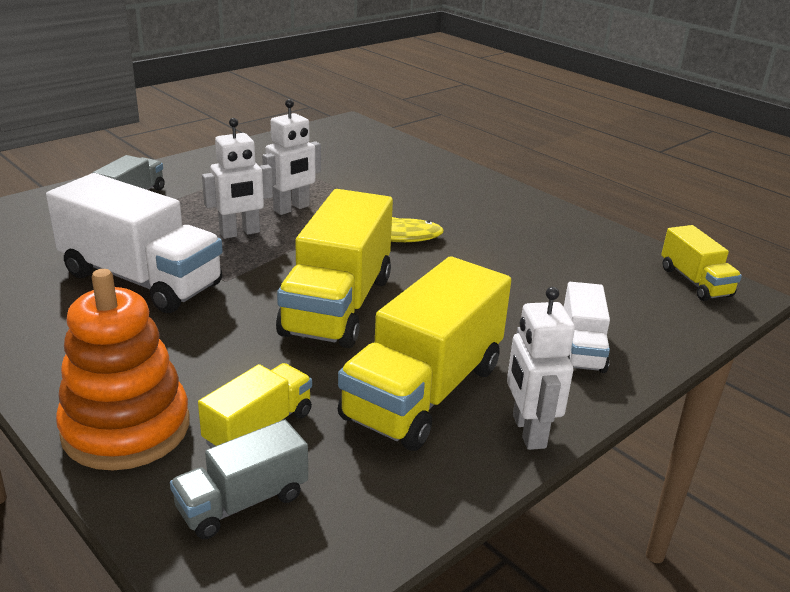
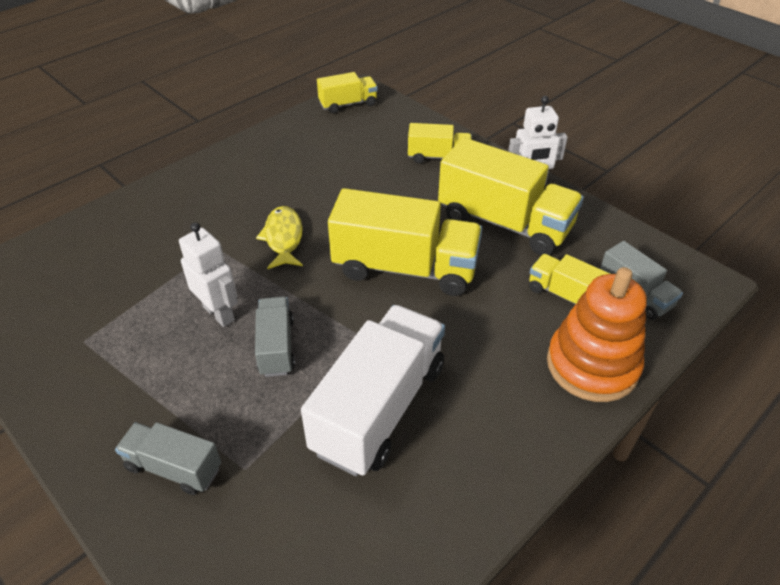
camera: 90 degrees left, 15 degrees up
white robot [202,118,273,239] -> grey truck [255,296,295,377]
white truck [564,282,610,373] -> yellow truck [408,123,472,163]

